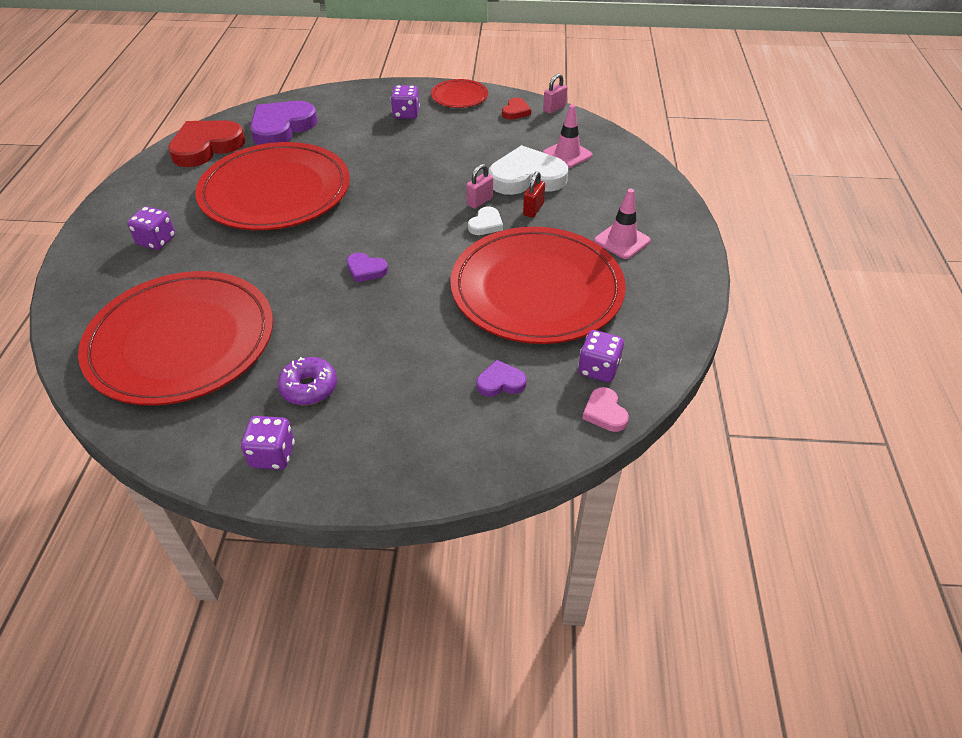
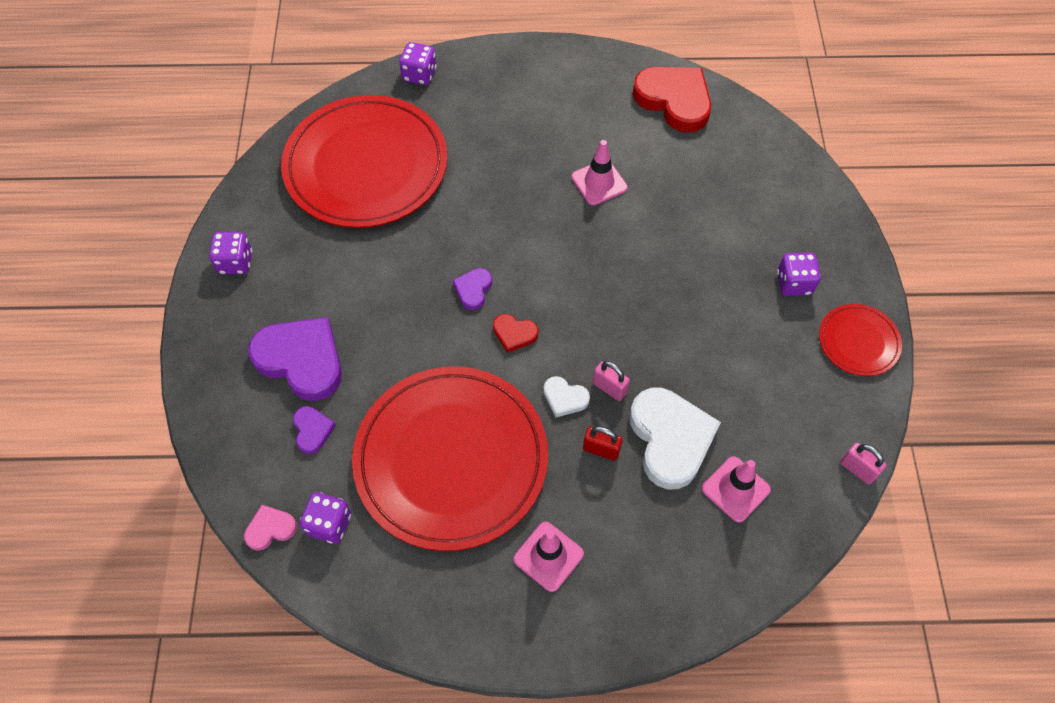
camera: 85 degrees right, 15 degrees up
purple dice [127,206,175,250] -> purple dice moved to [399,42,437,85]
red plate [195,142,350,230] -> pink traffic cone [571,140,628,205]
purple heart [250,101,318,145] -> purple heart moved to [248,317,342,401]
purple donut [277,357,337,405] -> none
red heart [502,98,531,120] -> red heart moved to [493,314,538,353]

